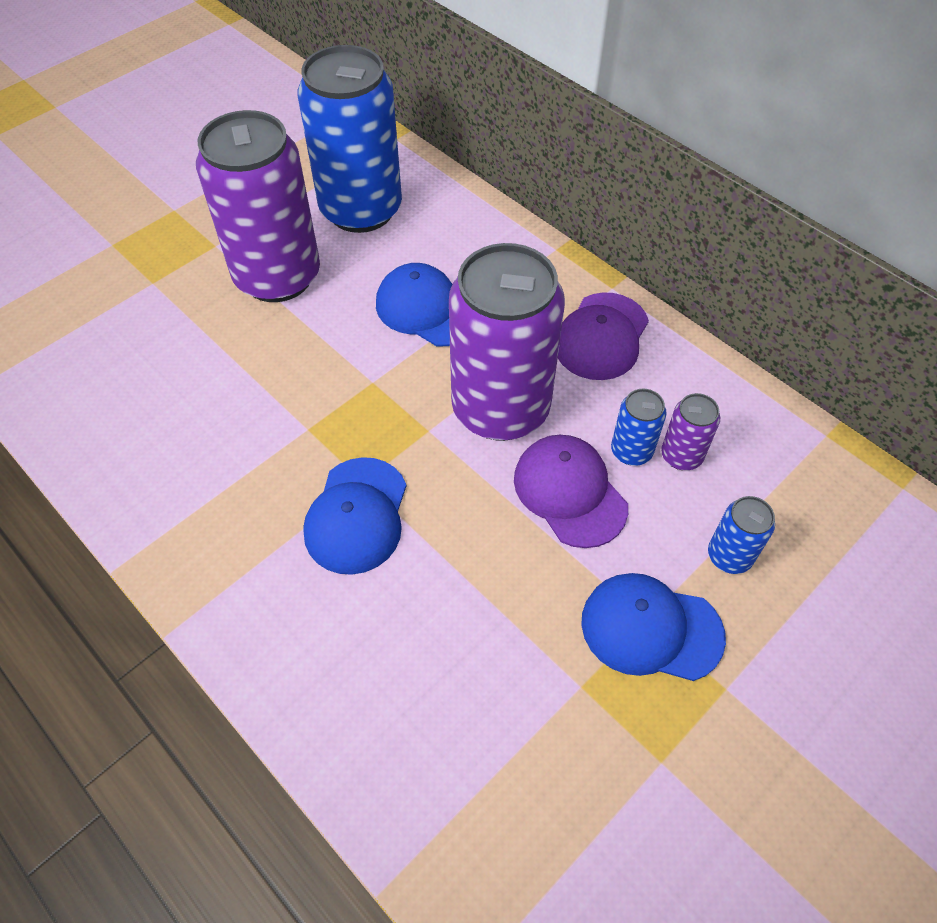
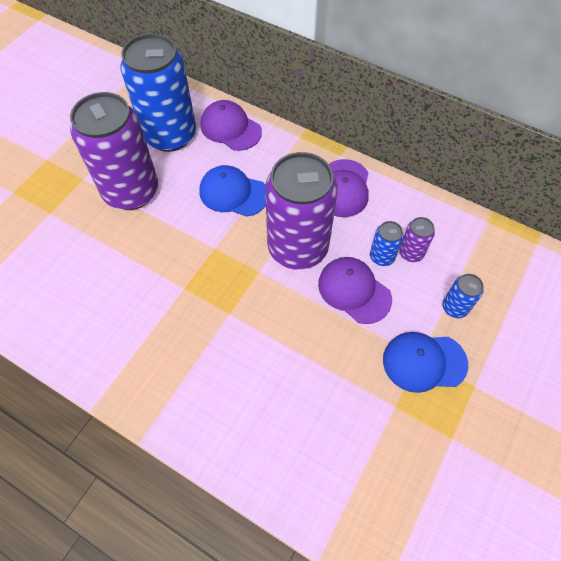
camera: 15 degrees left, 5 degrees up
blue cap [303,457,406,575] -> none
none -> purple cap [200,100,262,151]

